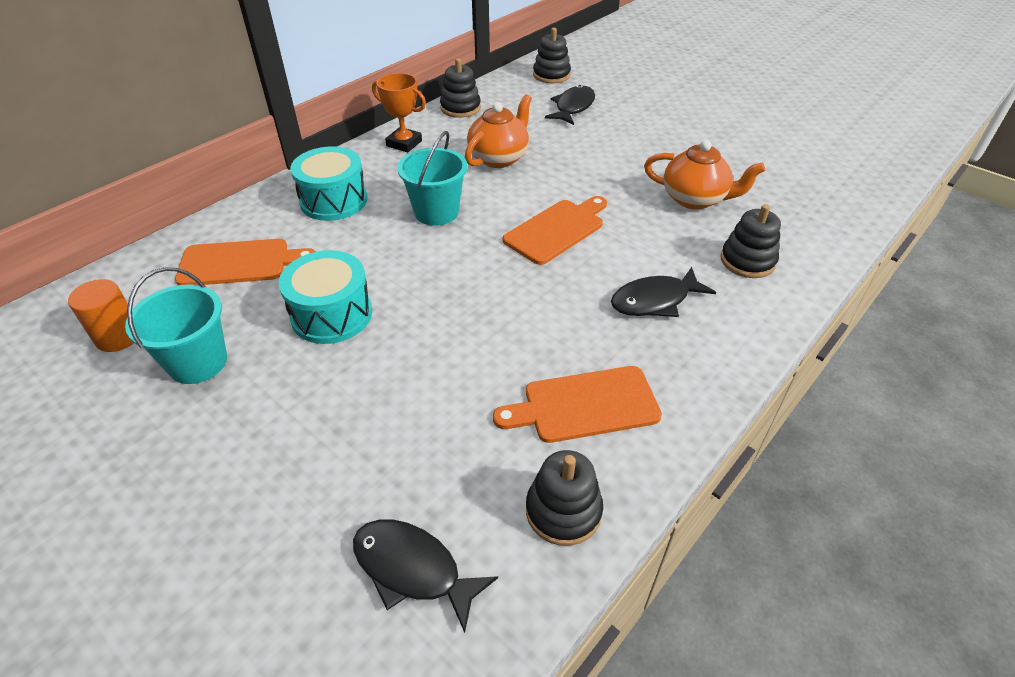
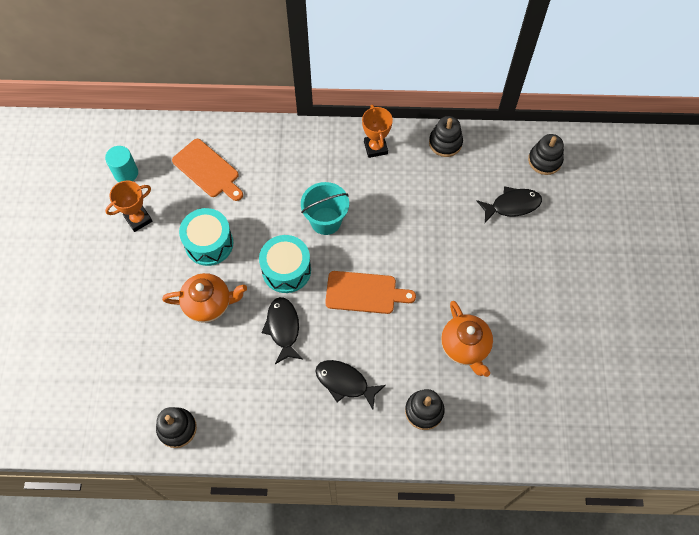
camera: 50 degrees right, 20 degrees up
orange cylinder [68,279,134,352] -> turquoise cylinder [105,146,138,182]
turquoise bucket [125,267,227,384] -> orange trophy [105,181,153,232]
turquoise drum [290,146,368,221] -> turquoise drum moved to [259,235,311,293]
black fish [353,519,498,633] -> black fish moved to [261,297,303,364]
orange teapot [465,94,532,168] -> orange teapot moved to [162,273,247,323]
orange cutting board [493,366,662,443] -> none

